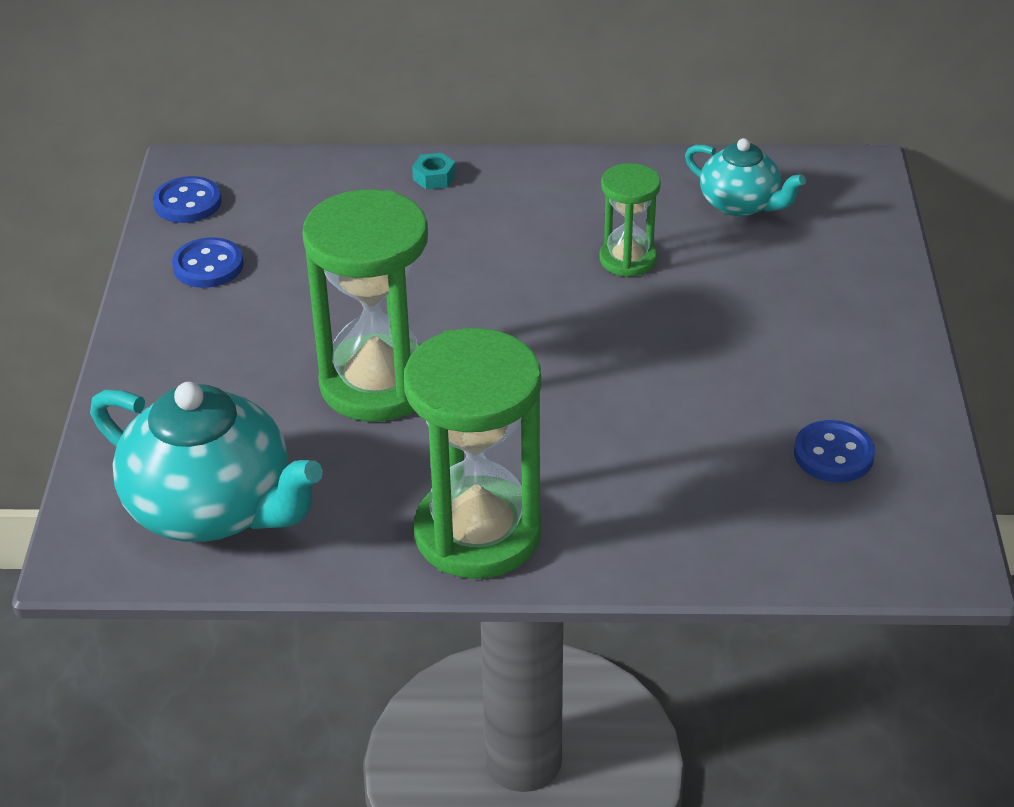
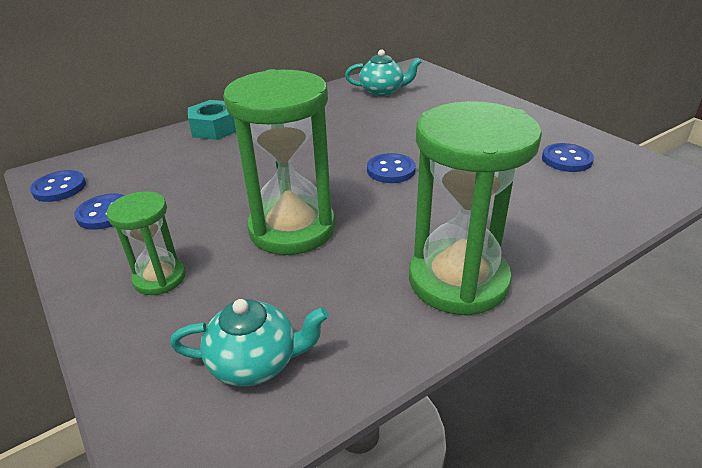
camera: 35 degrees left, 5 degrees down
turquoise teapot [90,382,323,542] -> turquoise teapot [170,299,329,387], size x0.57
turquoise nut [412,153,456,190] -> turquoise nut [188,100,236,140], size x1.93
green hourglass [599,163,661,277] -> green hourglass moved to [107,191,186,295]
none -> blue button [367,153,416,183]

